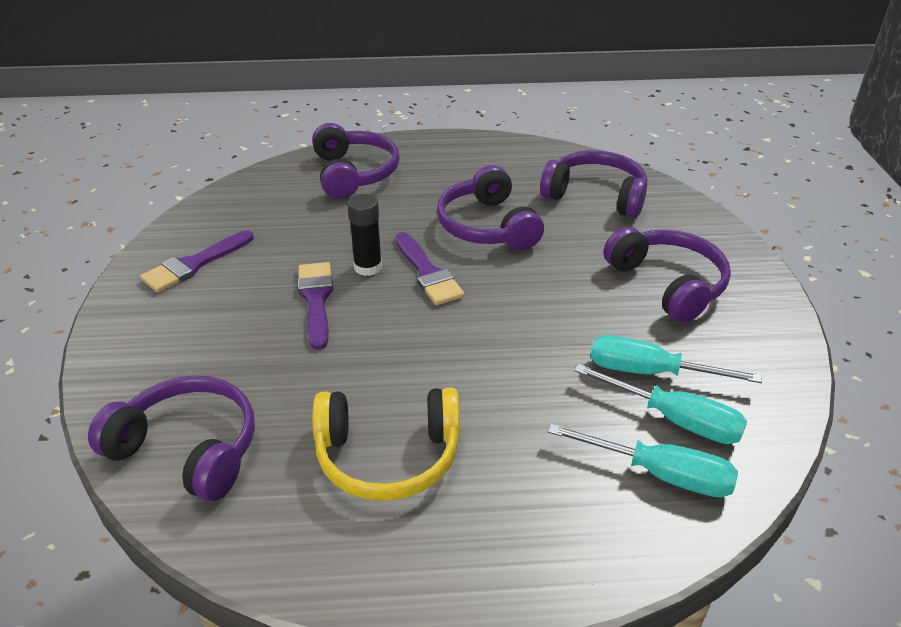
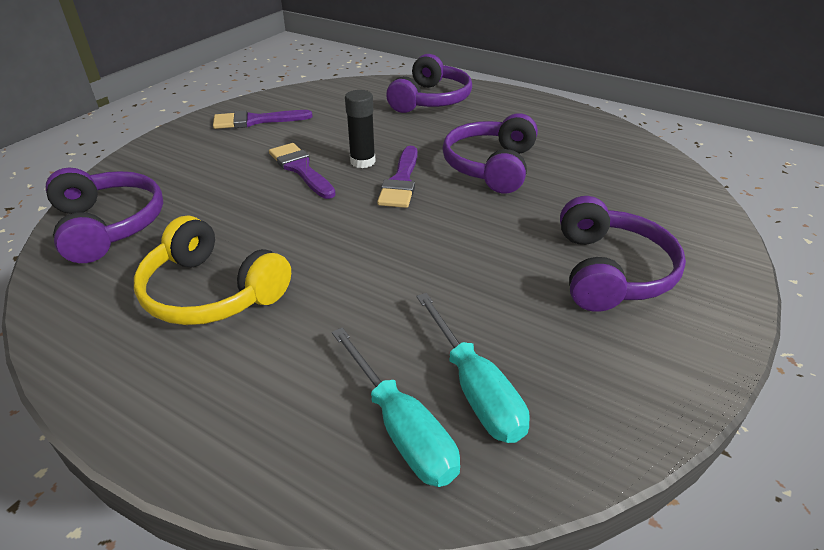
camera: 35 degrees right, 0 degrees up
purple brush [298,262,333,350] -> purple brush turned 60 degrees counterclockwise [269,143,336,199]
purple headphones [540,150,647,218] -> none
turquoise screwdriver [591,335,762,383] -> none

